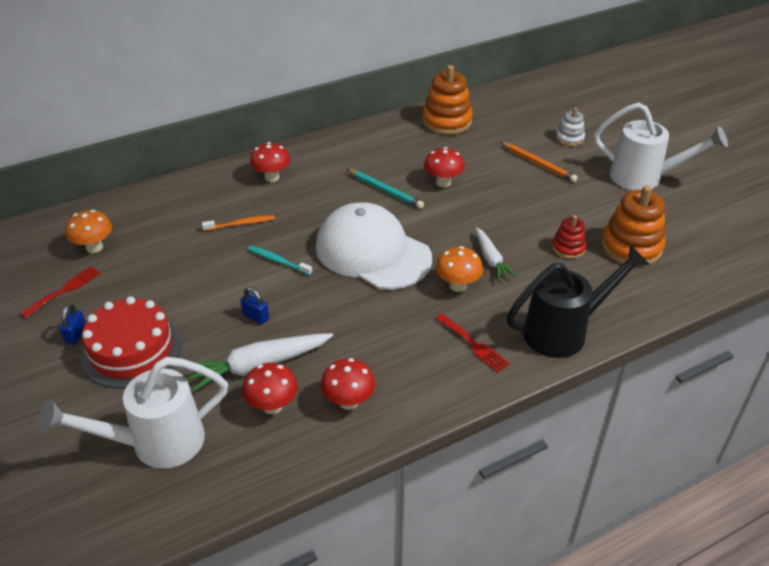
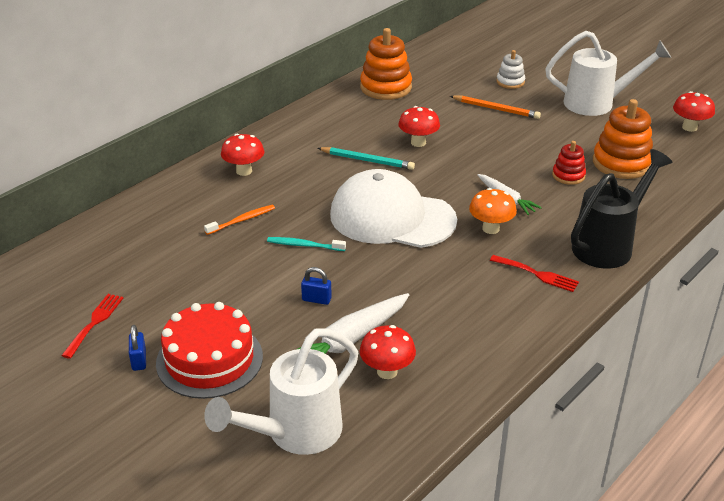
camera: 20 degrees left, 5 degrees down
orange mushroom [66,210,112,253] -> none
red mushroom [321,358,375,410] -> red mushroom moved to [673,91,715,132]

